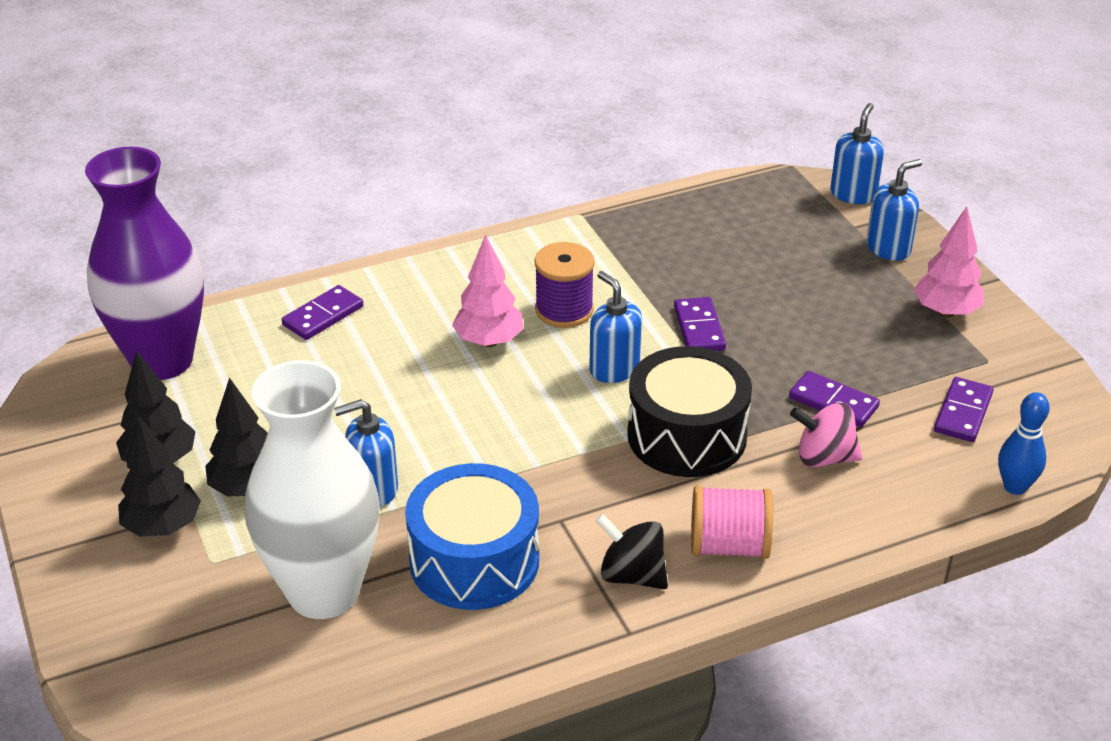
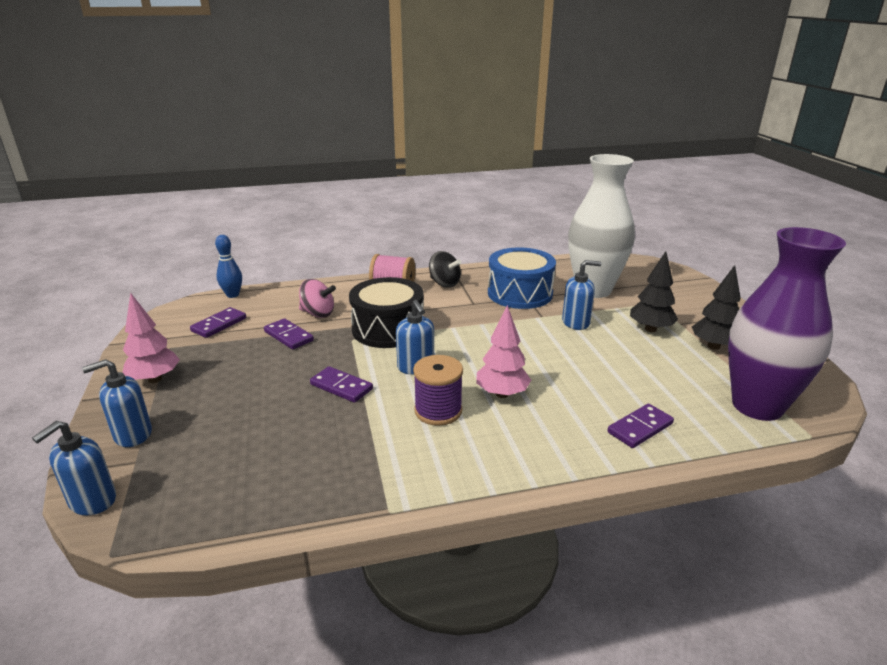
camera: 170 degrees left, 10 degrees down
black tree [118,416,201,537] -> none
purple domino [674,297,726,351] -> purple domino turned 60 degrees counterclockwise [310,366,373,403]

